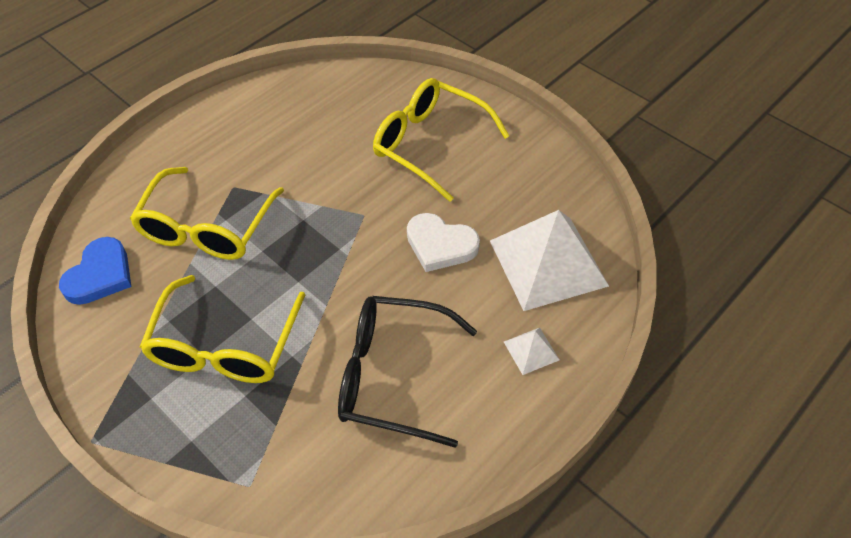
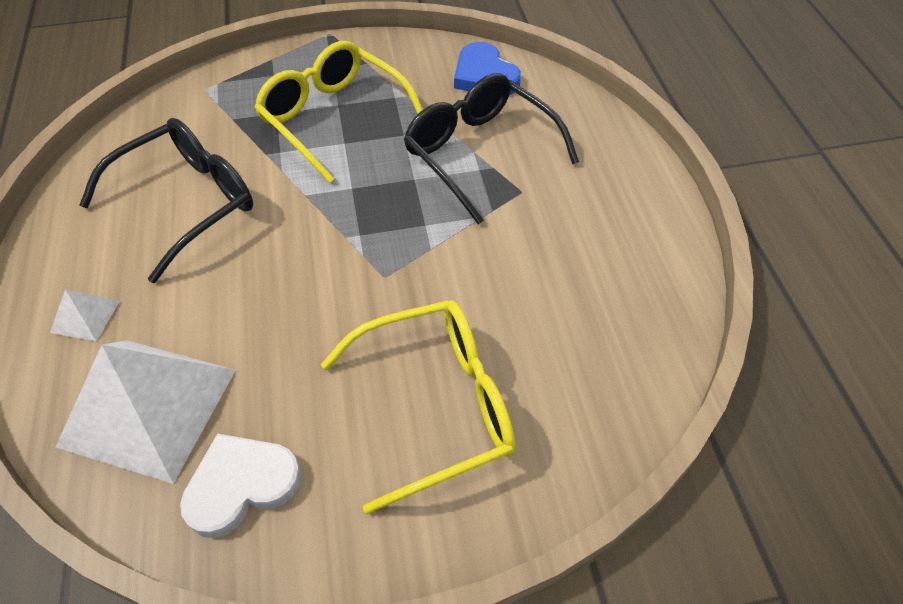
camera: 125 degrees right, 0 degrees up
yellow glasses [130,167,284,260] -> black glasses [404,73,579,225]
white heart [407,213,480,272] -> white heart moved to [180,433,301,538]

